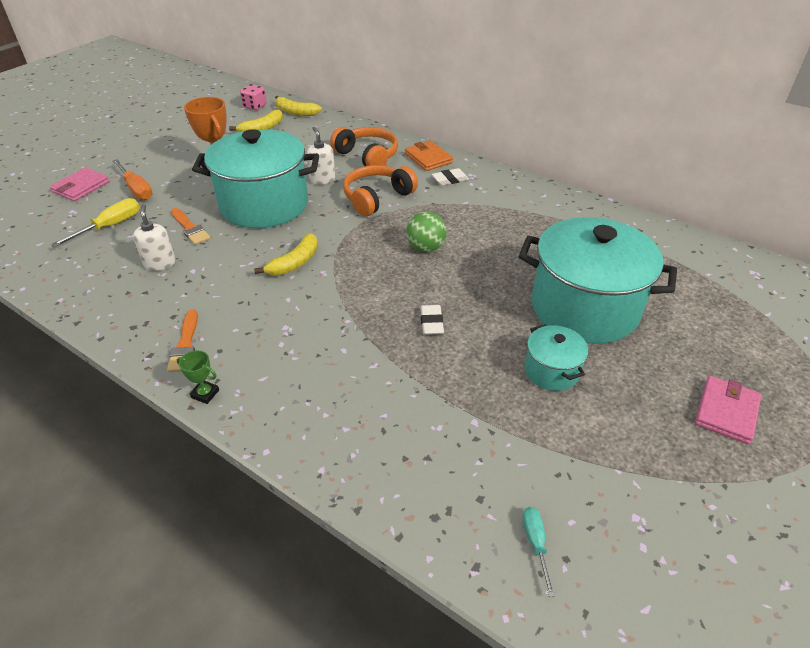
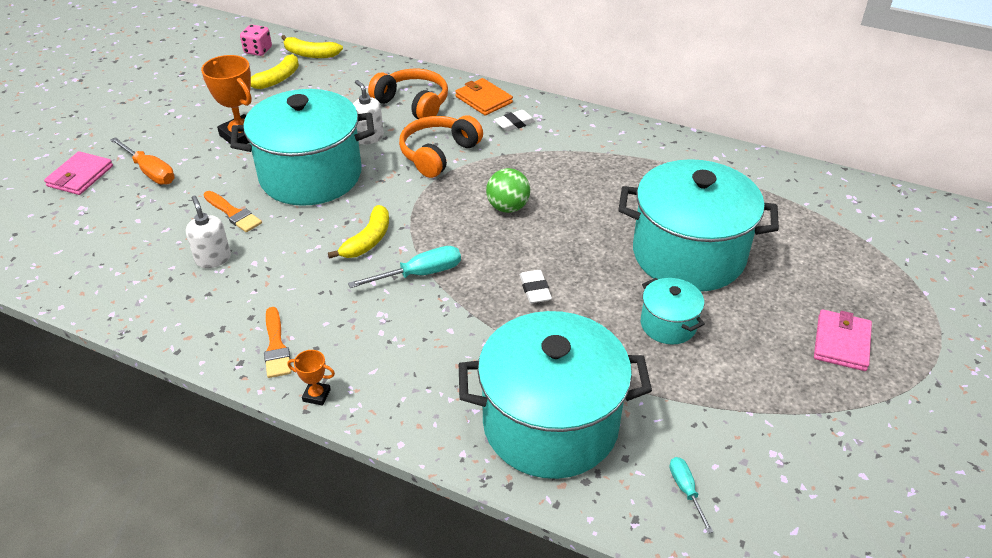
camera: 10 degrees left, 0 degrees up
yellow screwdriver [51,198,140,247] -> none
green trophy [177,350,219,404] -> orange trophy [287,350,335,406]
none -> turquoise screwdriver [348,246,461,288]
none -> turquoise pot [459,311,652,479]

